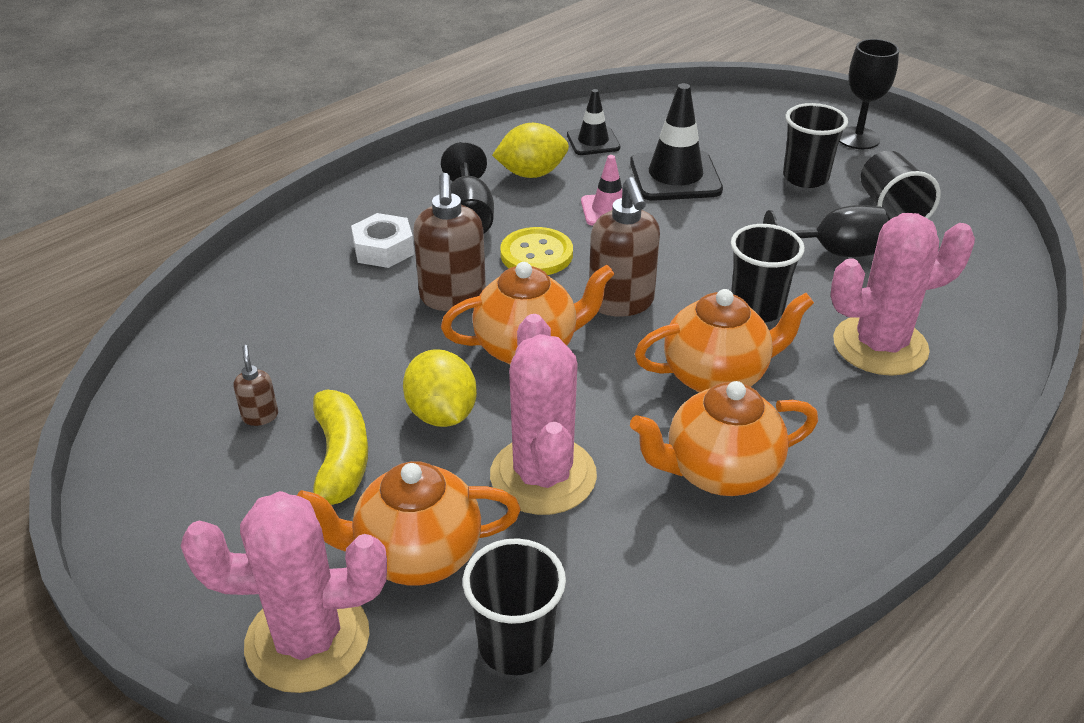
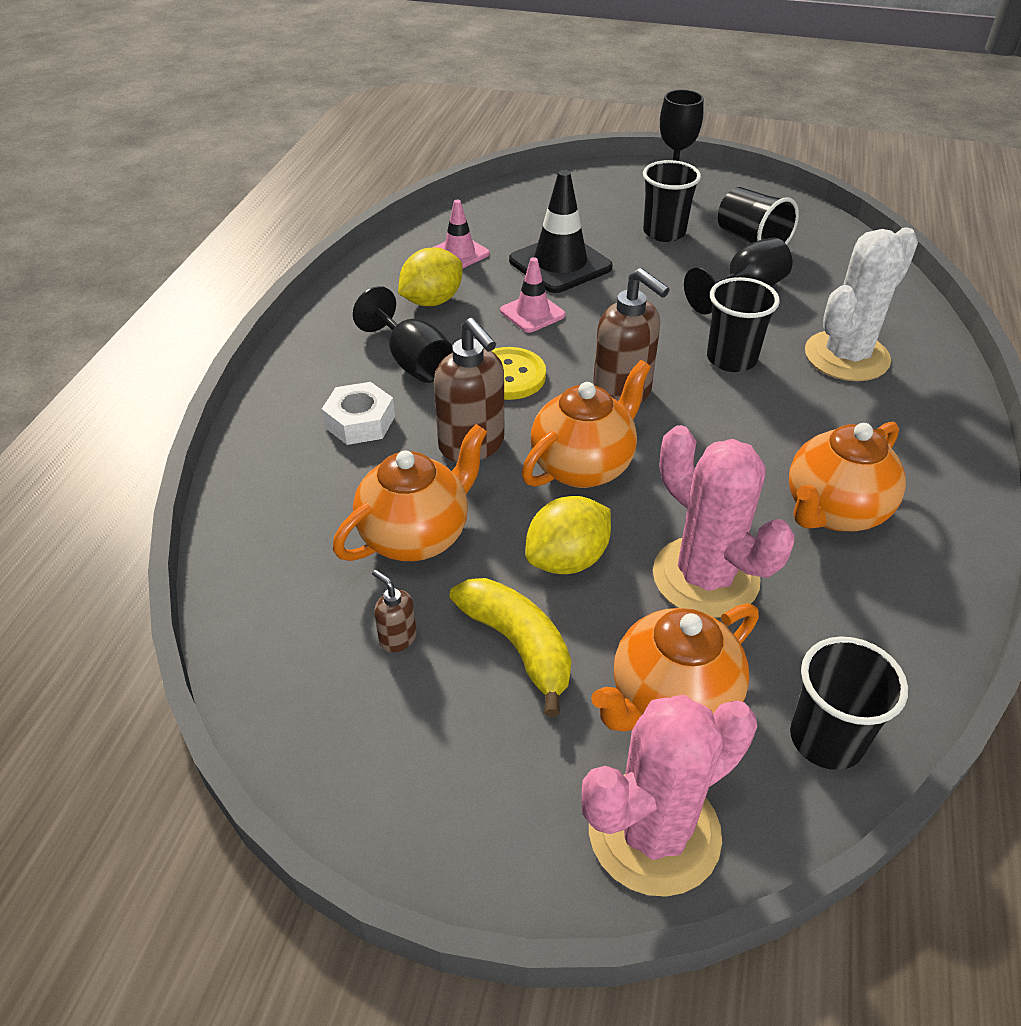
camera: 30 degrees left, 5 degrees up
yellow lemon [403,349,477,427] -> yellow lemon turned 75 degrees counterclockwise [525,496,611,574]
black traffic cone [567,89,620,155] -> pink traffic cone [432,200,490,269]
orange teapot [634,289,814,393] -> orange teapot moved to [333,424,487,561]
pink cactus [830,213,975,376] -> white cactus [805,227,918,381]

